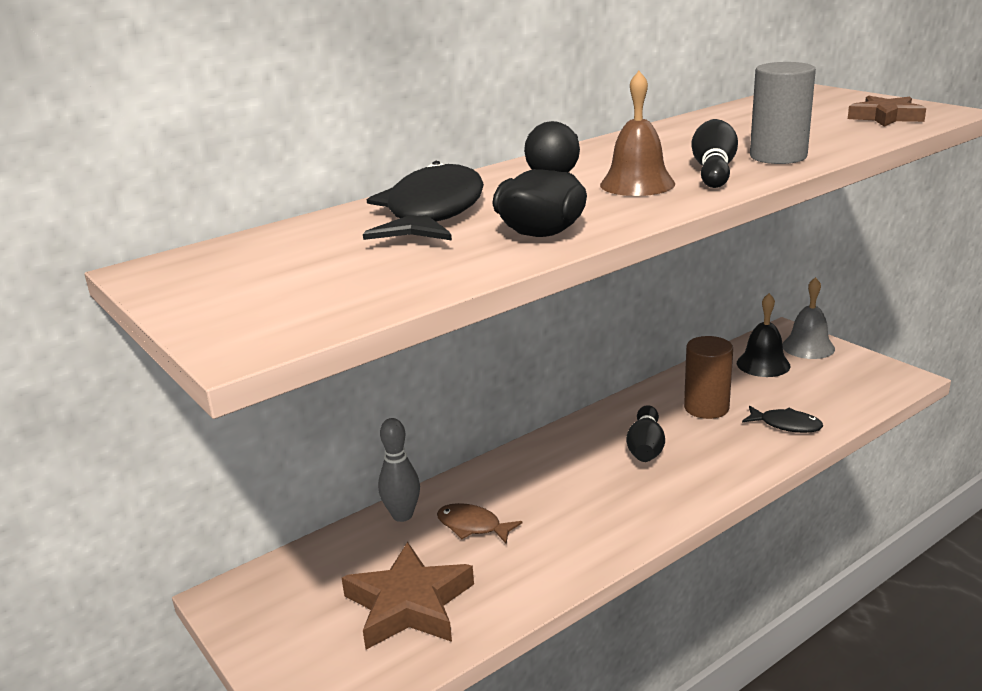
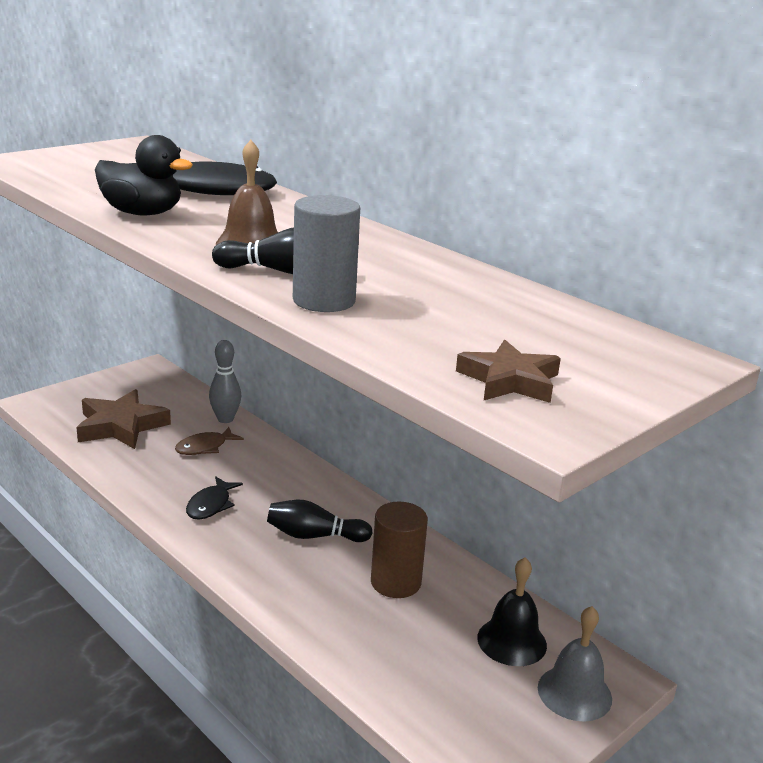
camera: 80 degrees right, 0 degrees up
brown fish [437,503,523,544] -> brown fish turned 150 degrees counterclockwise [175,427,244,455]
black fish [742,406,823,433] -> black fish moved to [186,476,243,520]

